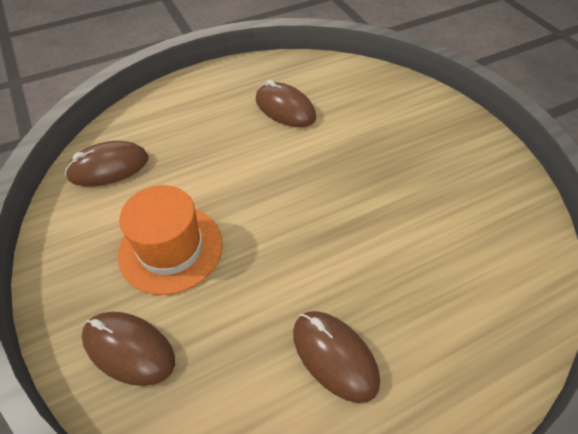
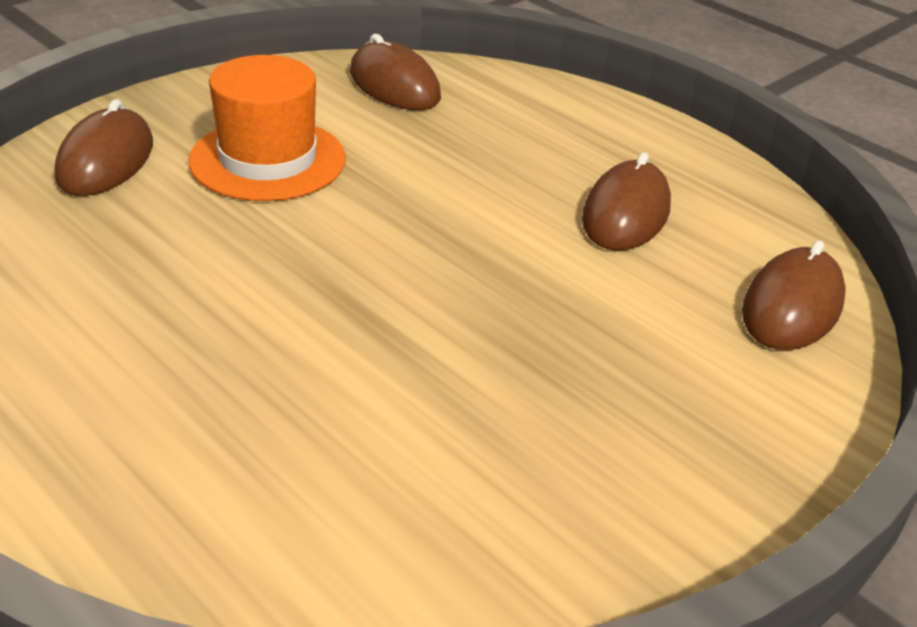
camera: 70 degrees right, 15 degrees down
brown mouse [293,311,380,403] -> brown mouse moved to [742,240,846,350]

